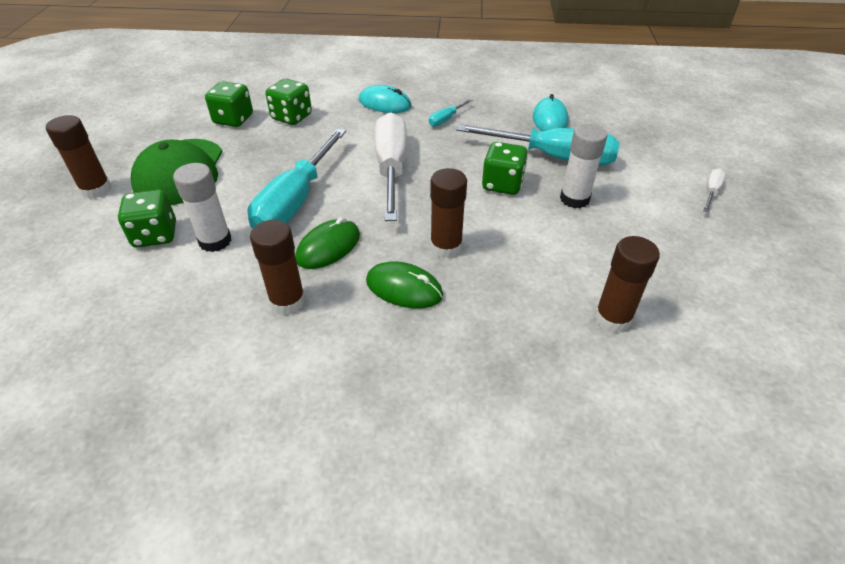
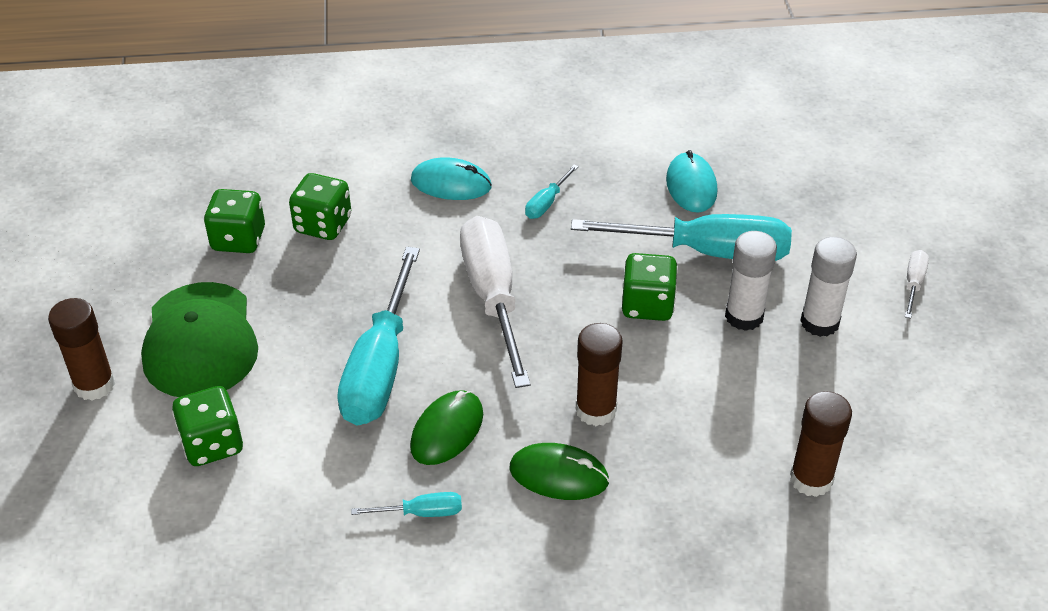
camera: 10 degrees left, 0 degrees up
white glue stick [173,163,232,252] -> white glue stick moved to [800,237,857,337]
brown glue stick [250,220,305,315] -> turquoise screwdriver [351,492,462,517]

